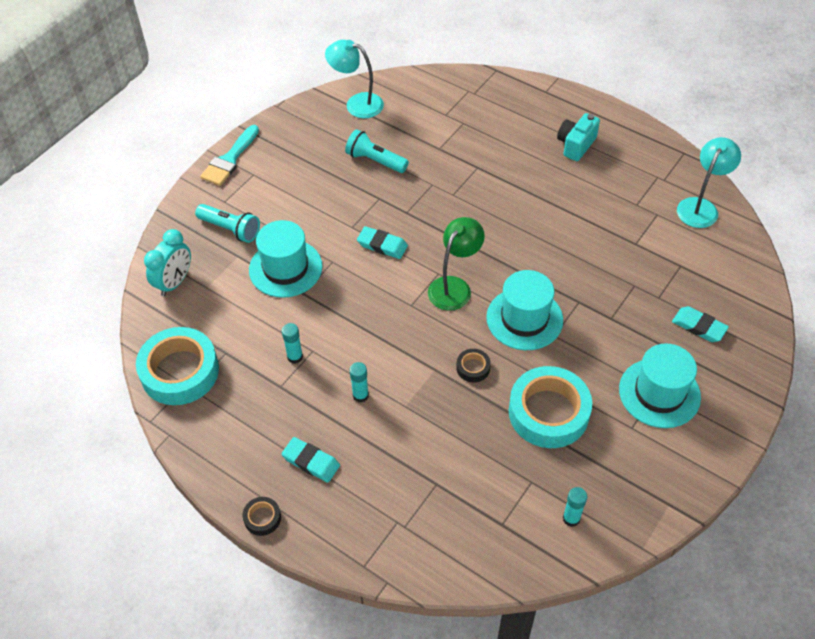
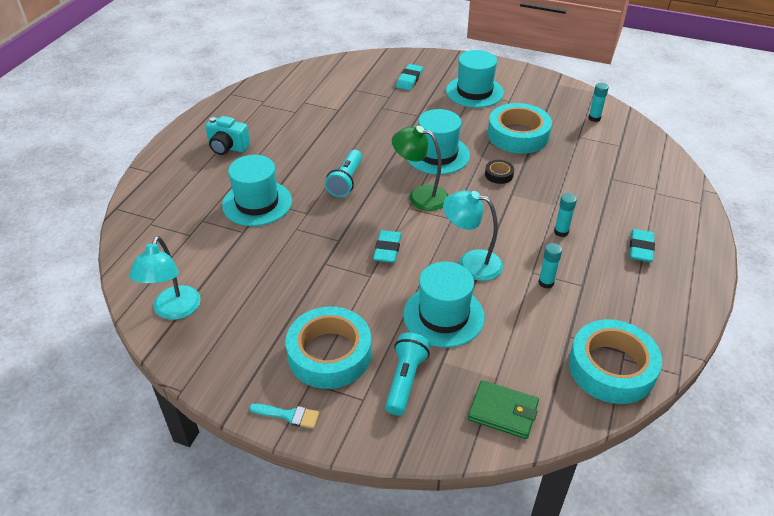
camera: 105 degrees left, 10 degrees down
turquoise clock [144,229,191,296] -> green wallet [468,380,539,439]
turquoise brush [200,125,259,186] -> turquoise brush [249,404,319,429], size x0.60
black tape [242,497,281,536] -> none
turquoise flashlight [345,129,409,173] -> turquoise flashlight moved to [325,150,362,197]
turquoise lamp [677,137,741,228] -> turquoise lamp moved to [443,191,503,281]
none -> turquoise hat [222,155,292,226]
none -> turquoise tape [285,307,372,389]

